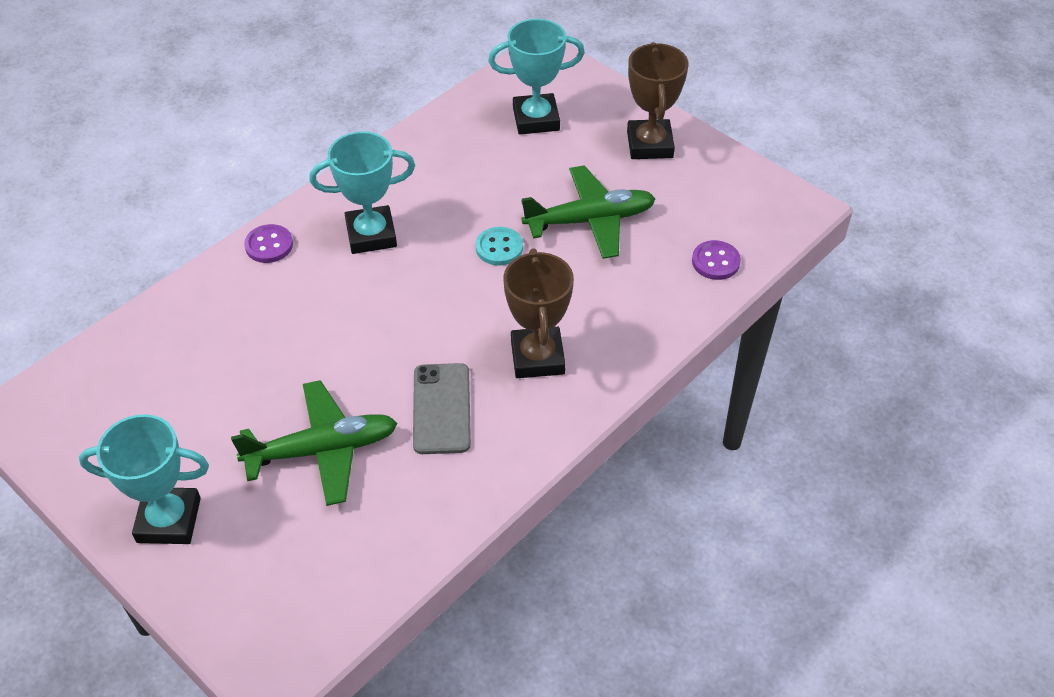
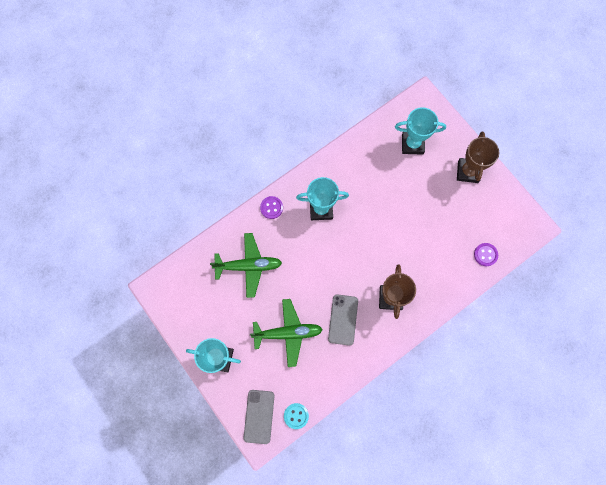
camera: 10 degrees right, 25 degrees up
turquoise button [476,227,523,266] -> turquoise button moved to [284,403,309,429]
green plane [521,165,656,259] -> green plane moved to [210,233,282,298]
none -> grey phone [244,390,275,444]

